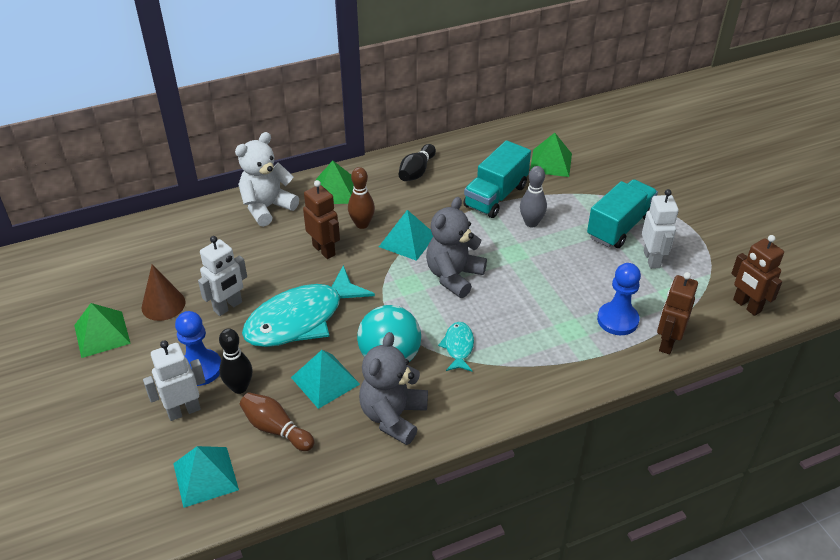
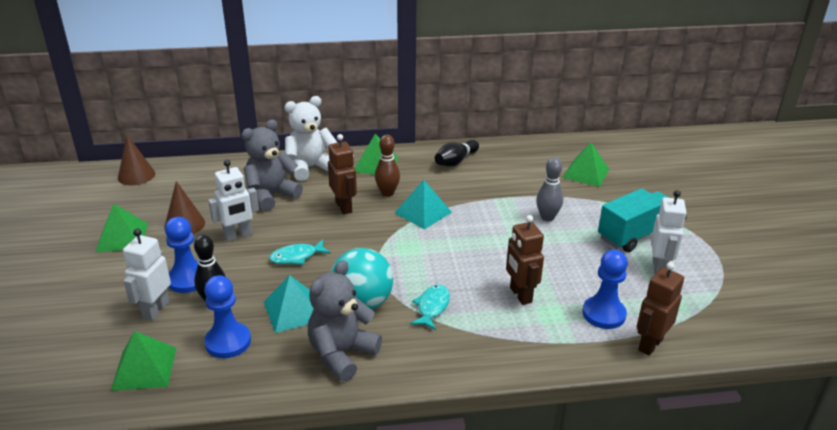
camera: 15 degrees right, 10 degrees down
white robot [143,340,206,421] -> white robot turned 60 degrees counterclockwise [123,229,171,321]
turquoise pyramid [173,446,239,508] -> green pyramid [111,331,176,391]
brown bowling pin [240,392,314,451] -> blue pawn [204,275,251,358]
turquoise fish [242,265,375,347] -> turquoise fish [269,240,331,265], size x0.46
grey teddy bear [426,197,487,298] -> grey teddy bear moved to [241,119,303,211]
turquoise truck [464,140,531,218] -> none
brown robot [731,235,784,316] -> brown robot moved to [506,215,544,305]
none -> brown cone [118,135,155,185]

